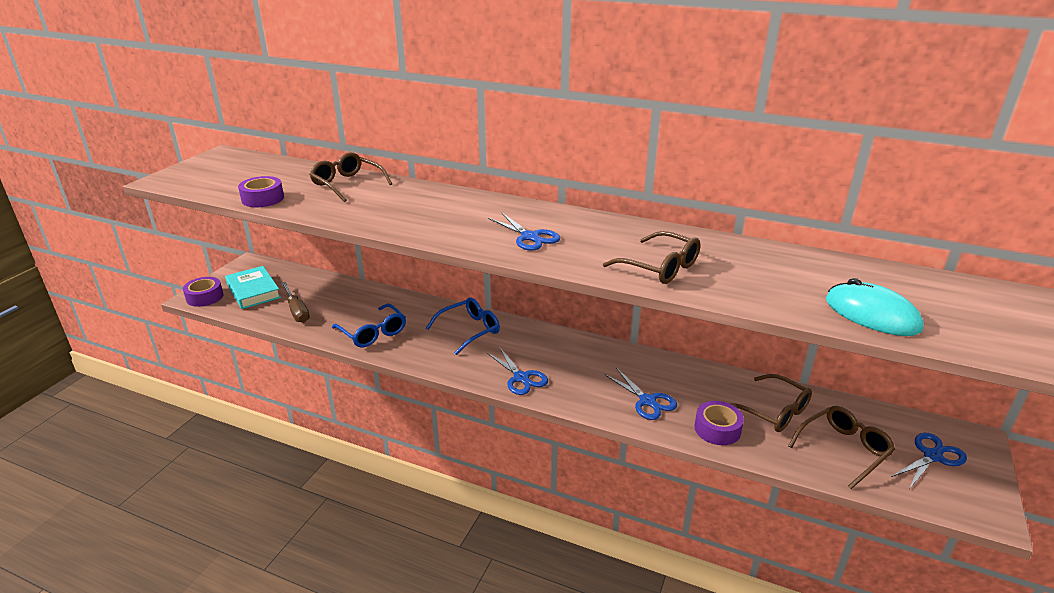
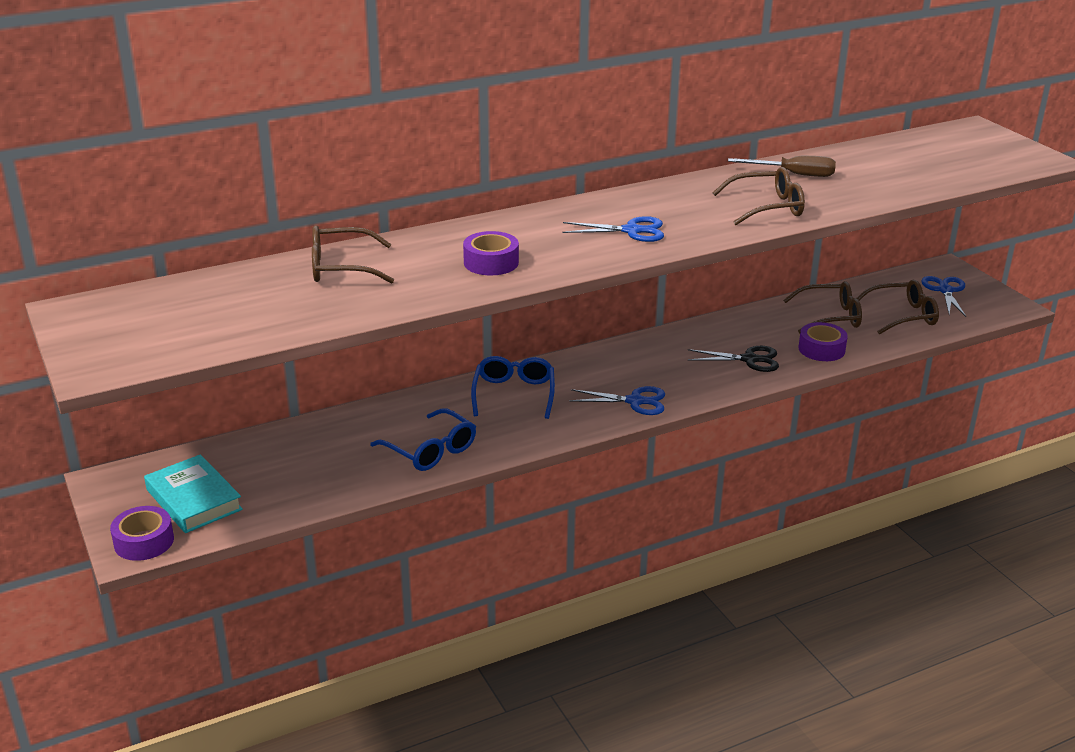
camera: 50 degrees left, 0 degrees up
turquoise book [225,266,281,309] -> turquoise book turned 45 degrees clockwise [144,454,243,533]
purple tape [238,176,284,207] -> purple tape moved to [463,231,519,275]
brown screwdriver [281,282,310,323] -> brown screwdriver moved to [728,156,836,177]
blue glasses [332,304,406,347] -> blue glasses turned 45 degrees clockwise [370,408,476,471]
blue scissors [604,368,677,420] -> black scissors [688,346,779,372]
brown glasses [788,406,895,489] -> brown glasses turned 75 degrees clockwise [856,280,939,335]
turquoise mouse [826,278,924,336] -> none

